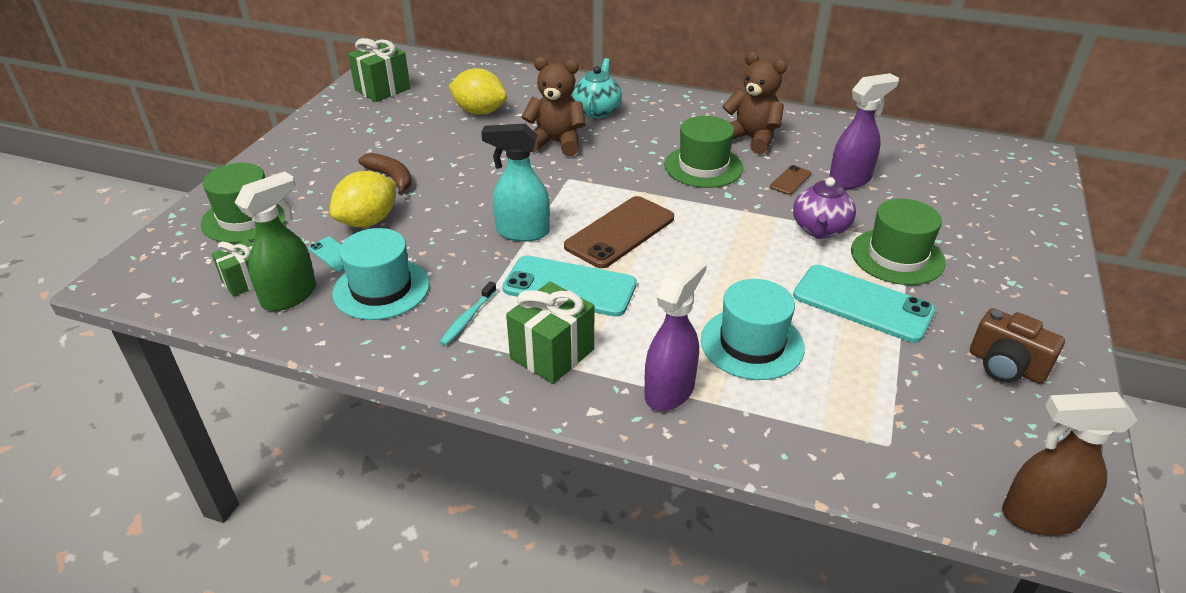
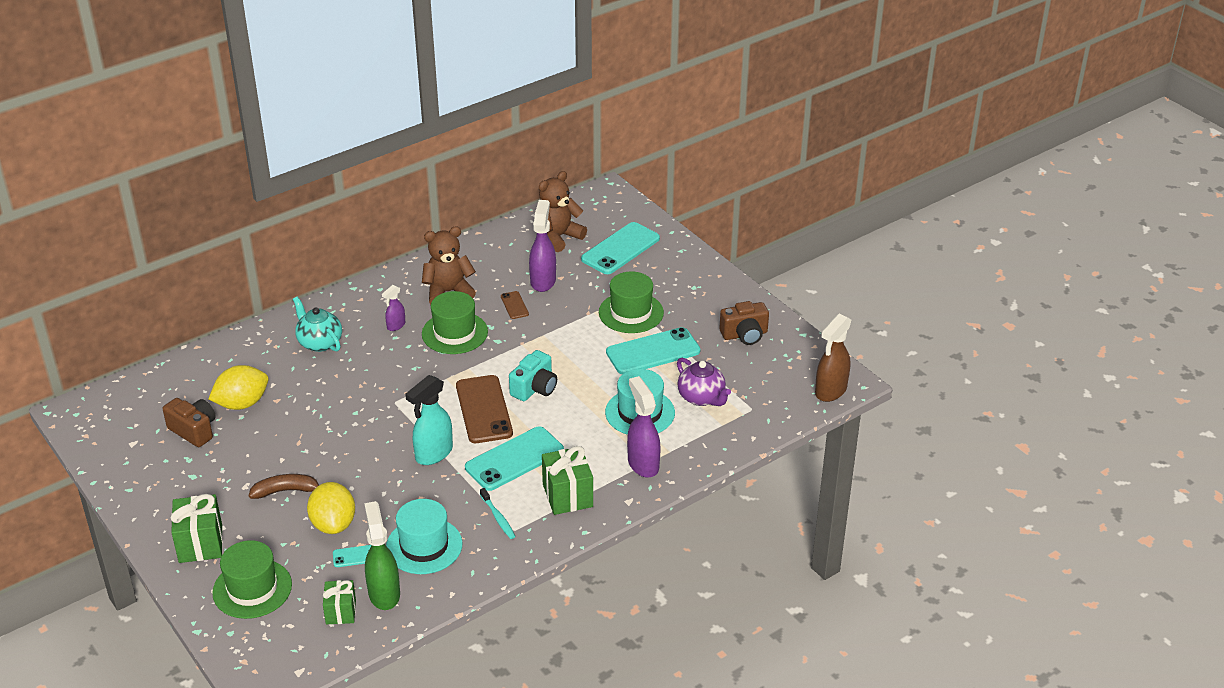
camera: 55 degrees left, 0 degrees up
green gift [348,38,411,102] -> green gift moved to [171,494,223,563]
brown teddy bear [522,57,586,156] -> brown teddy bear moved to [539,171,587,252]
purple teapot [793,176,856,239] -> purple teapot moved to [677,358,731,406]
none -> brown camera [163,398,216,447]
none -> purple spray bottle [382,285,405,331]
none -> turquoise camera [509,350,557,401]
none -> turquoise phone [581,222,660,274]

